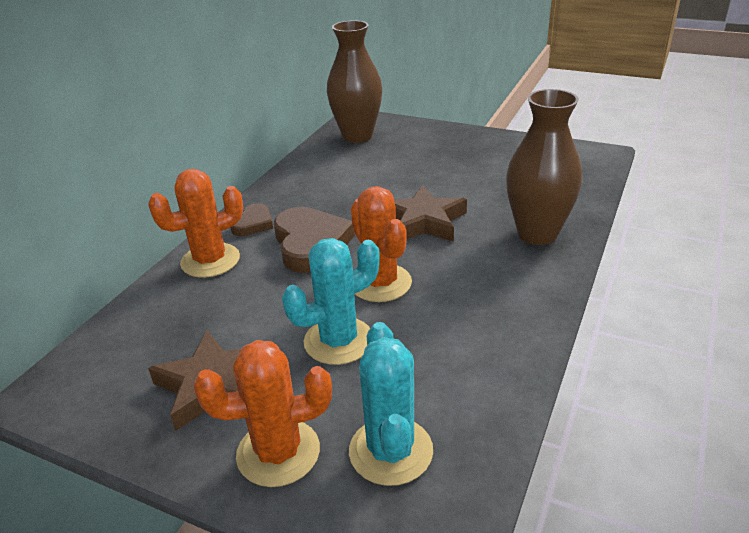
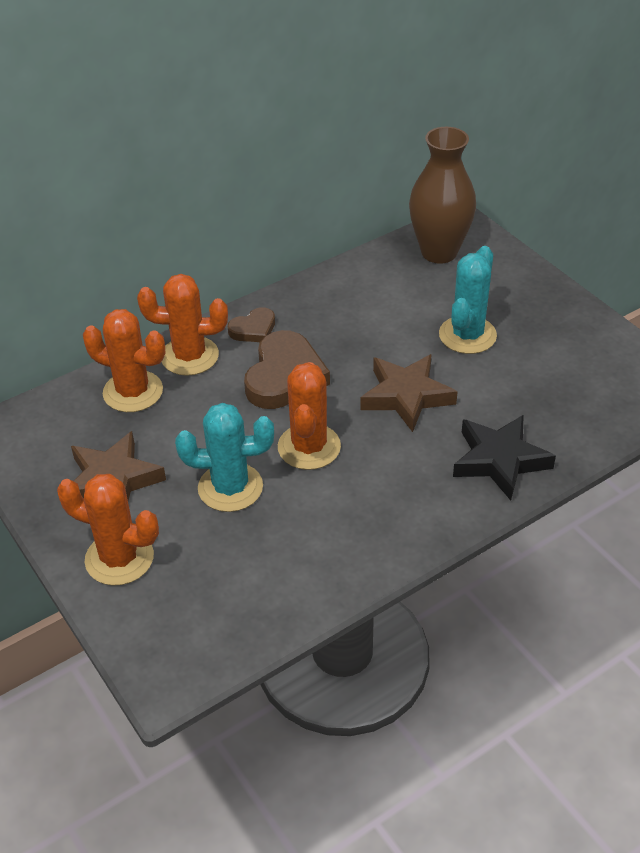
camera: 30 degrees right, 10 degrees up
turquoise cactus [349,322,433,486] -> turquoise cactus moved to [439,246,497,354]
brown vase [506,89,582,245] -> black star [453,415,556,500]
none -> orange cactus [83,309,165,412]

